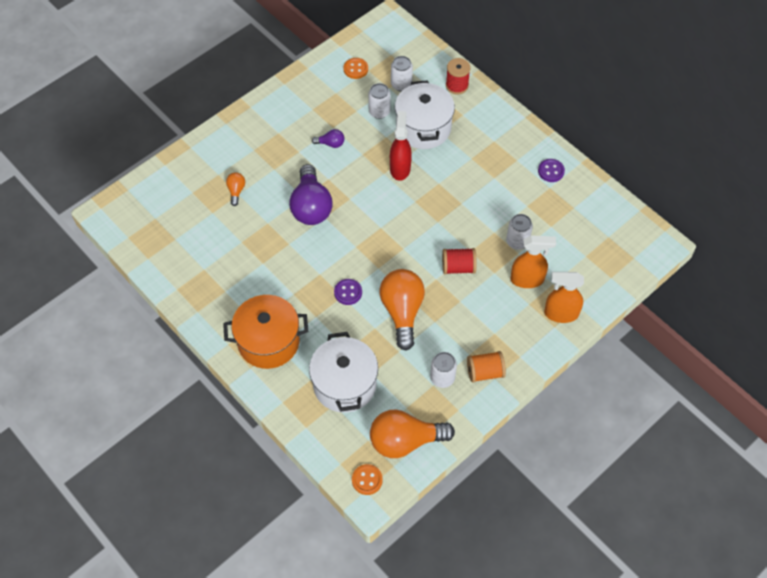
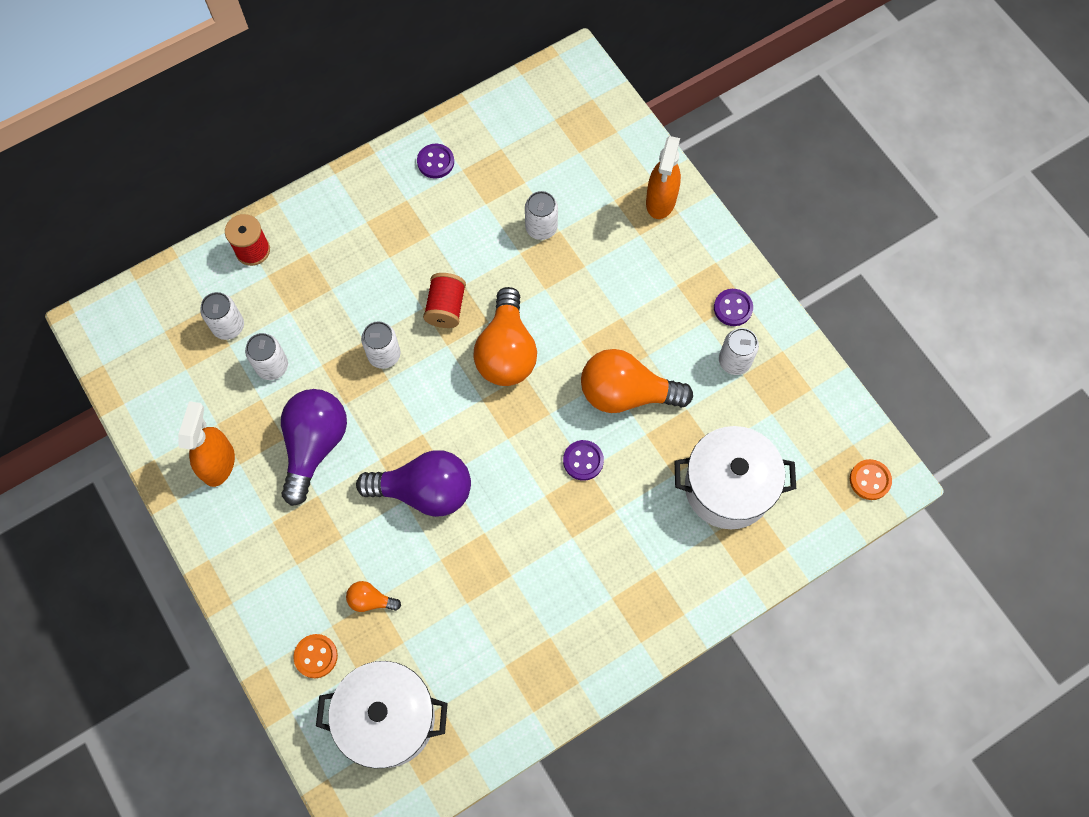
camera: 80 degrees left, 10 degrees up
orange pot [223,295,308,369] -> none
purple light bulb [312,129,345,148] -> purple light bulb [281,389,347,506], size x2.20
orange button [343,58,368,79] -> orange button moved to [293,634,338,678]
orange light bulb [370,409,455,458] -> orange light bulb moved to [474,287,537,386]
red spray bottle [390,111,412,181] -> white can [361,321,400,369]
white pot [395,80,455,149] -> white pot moved to [316,661,448,769]
red spool [442,248,477,274] -> red spool moved to [423,273,466,328]
orange spool [467,351,506,383] -> purple button [714,289,753,326]
orange spray bottle [510,235,556,288] -> orange spray bottle moved to [178,401,235,487]

